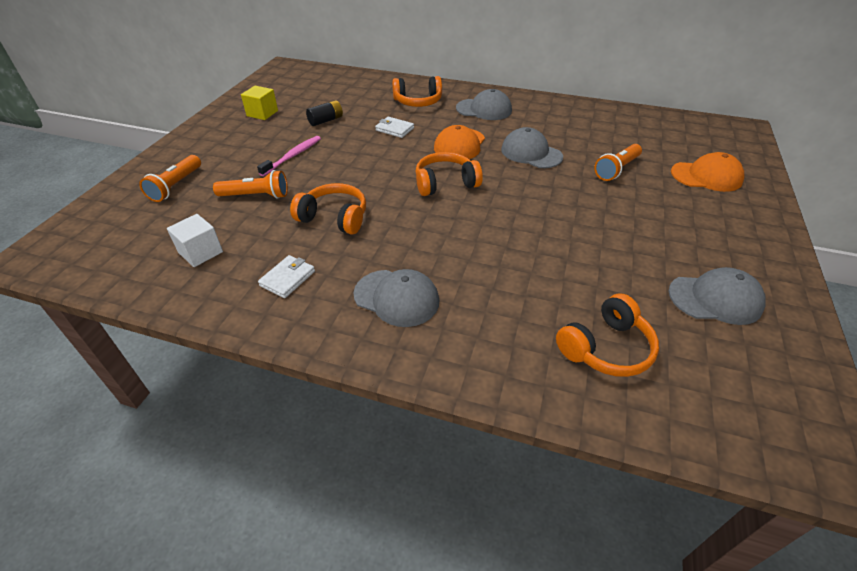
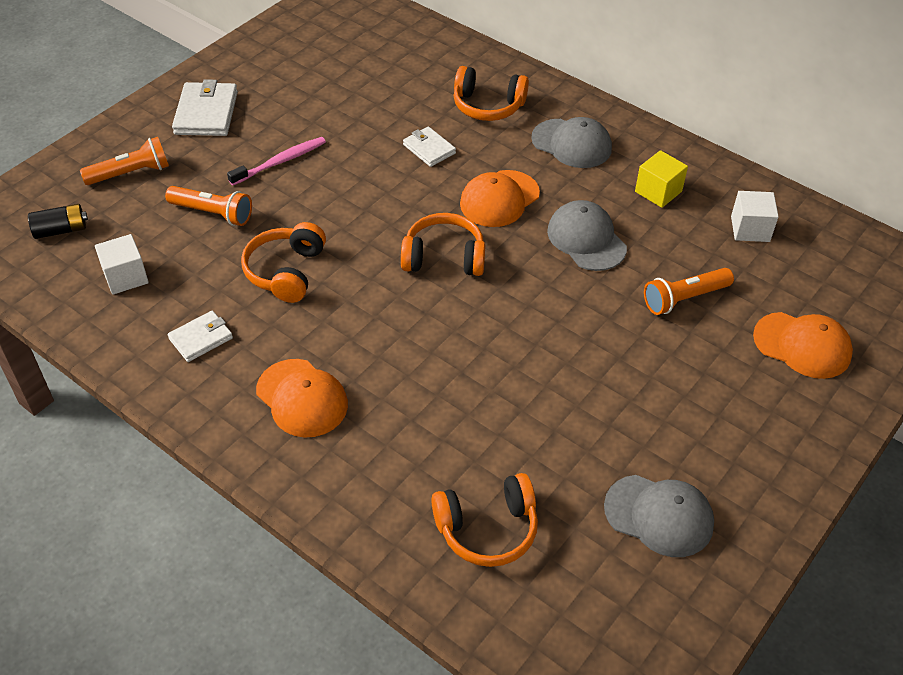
camera: 20 degrees right, 5 degrees up
orange flashlight [139,155,201,202] -> orange flashlight turned 150 degrees counterclockwise [80,137,169,185]
yellow cube [241,86,278,120] -> yellow cube moved to [635,150,688,208]
orange headphones [290,183,366,234] -> orange headphones turned 120 degrees counterclockwise [241,222,326,303]
black battery [306,100,343,126] -> black battery moved to [28,204,88,239]
grey cap [354,269,439,327] -> orange cap [256,359,348,438]
none -> white wallet [172,79,238,136]
none -> white cube [731,191,779,242]

